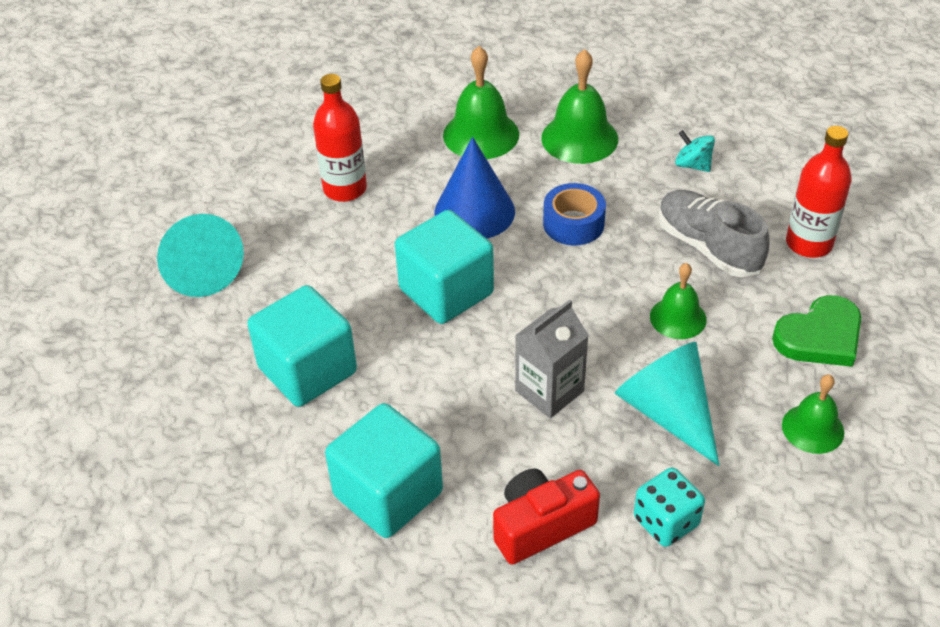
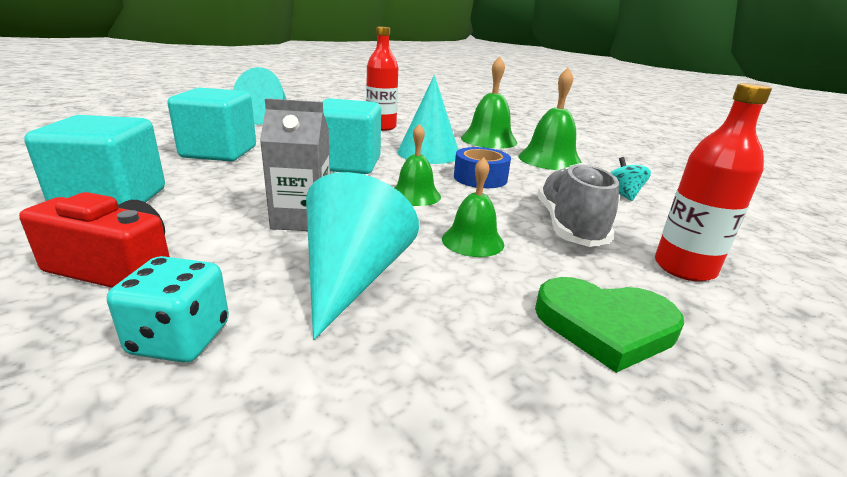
camera: 40 degrees right, 20 degrees down
blue cone [434,137,515,239] -> turquoise cone [397,75,458,164]
green bell [782,374,844,454] -> green bell moved to [395,124,441,206]

